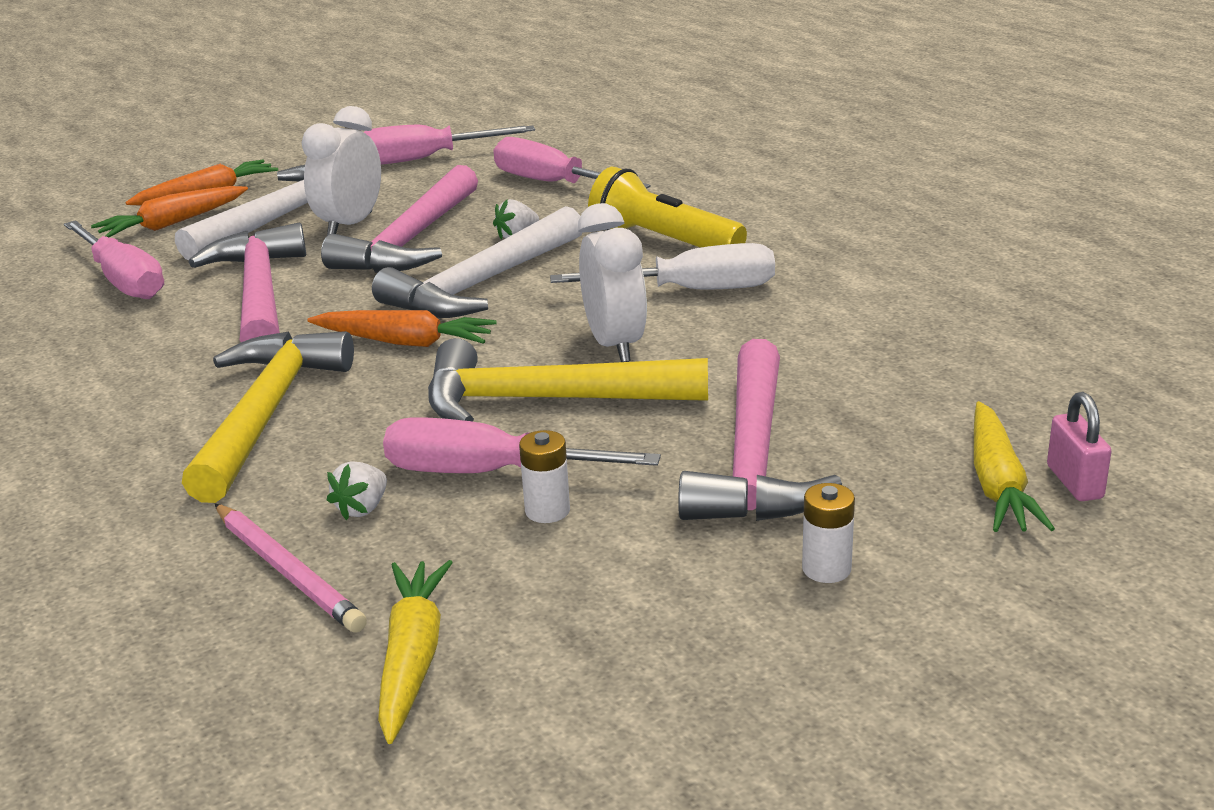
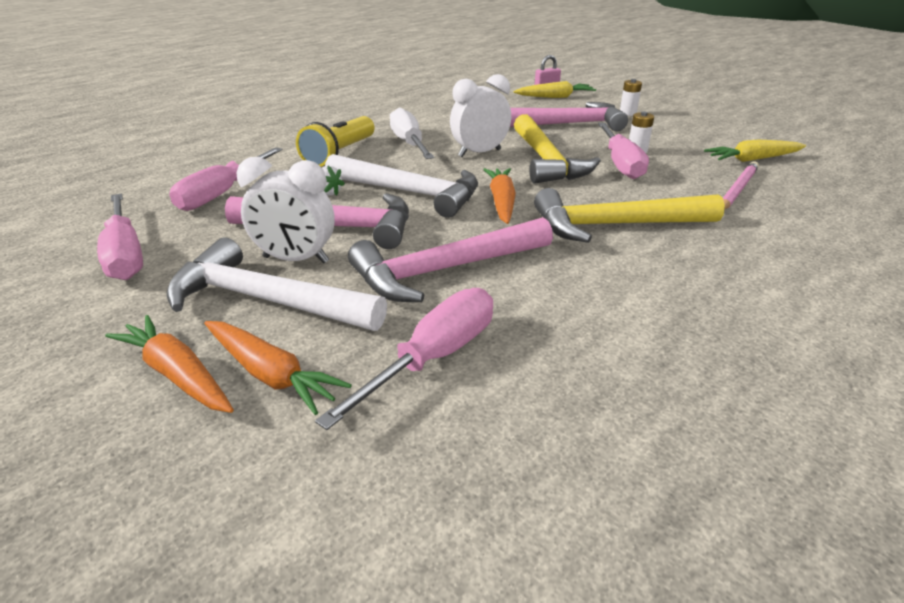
camera: 105 degrees left, 5 degrees up
white strawberry [327,461,387,520] -> none

